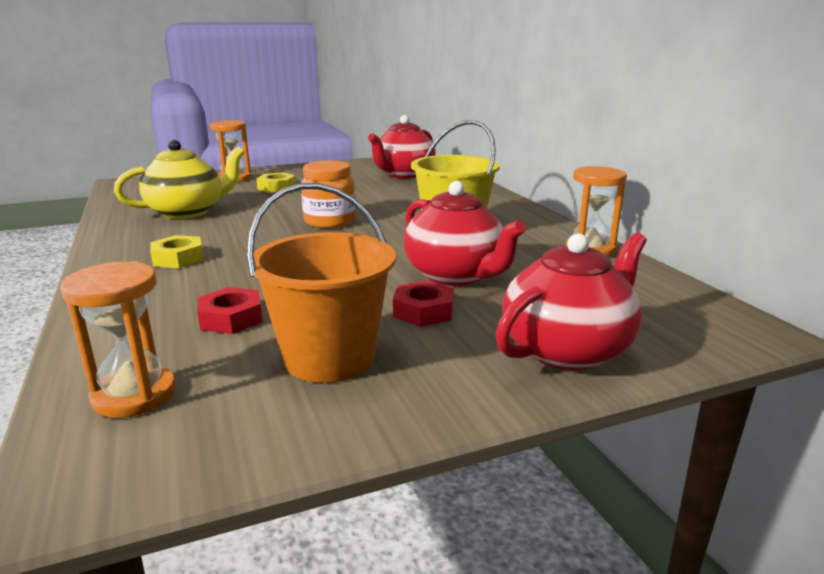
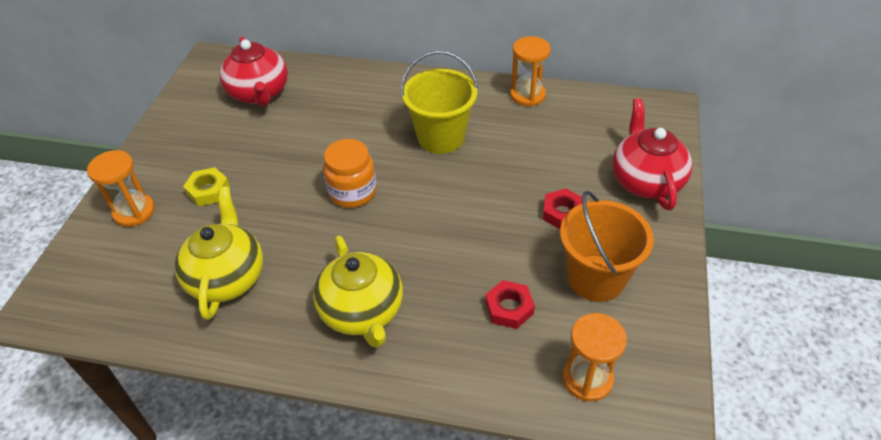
camera: 55 degrees left, 25 degrees up
yellow nut [150,235,204,268] -> yellow teapot [313,235,403,348]
red teapot [403,181,526,286] -> none

